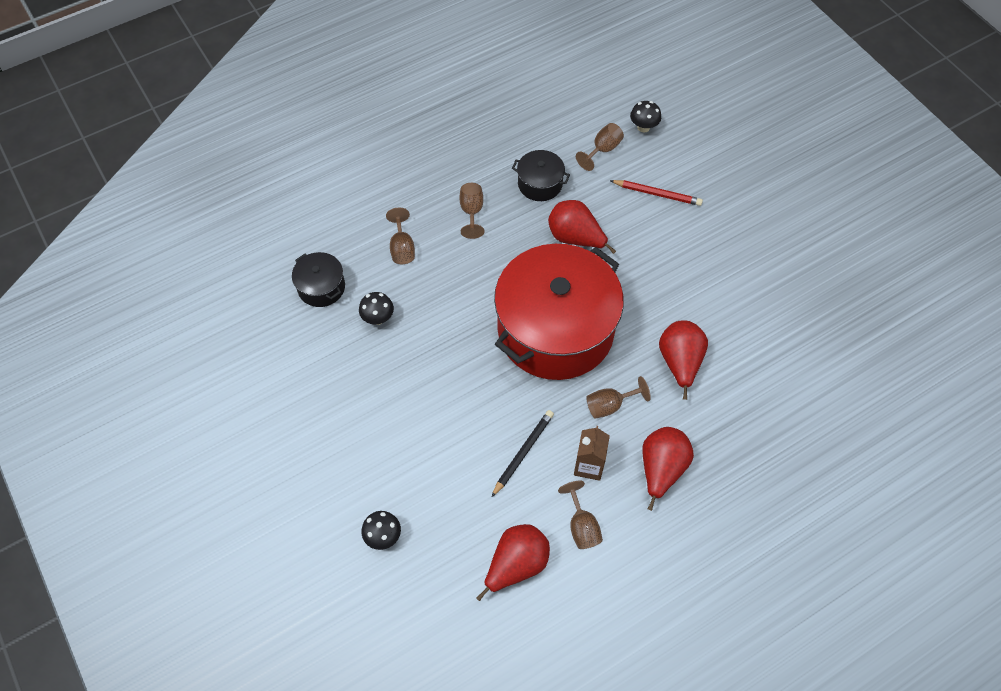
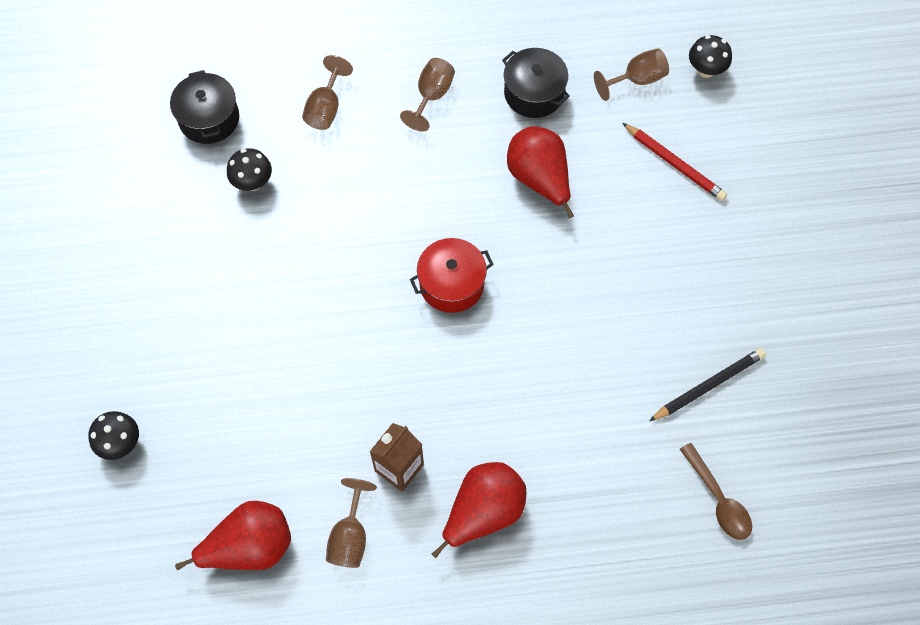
camera: 25 degrees right, 5 degrees up
black pencil [492,410,554,497] -> black pencil moved to [649,348,766,421]
red pot [494,244,624,380] -> red pot [410,238,494,313], size x0.42
brown goblet [587,376,651,419] -> none
red pear [659,320,708,400] -> none
none -> brown spoon [680,443,752,540]

